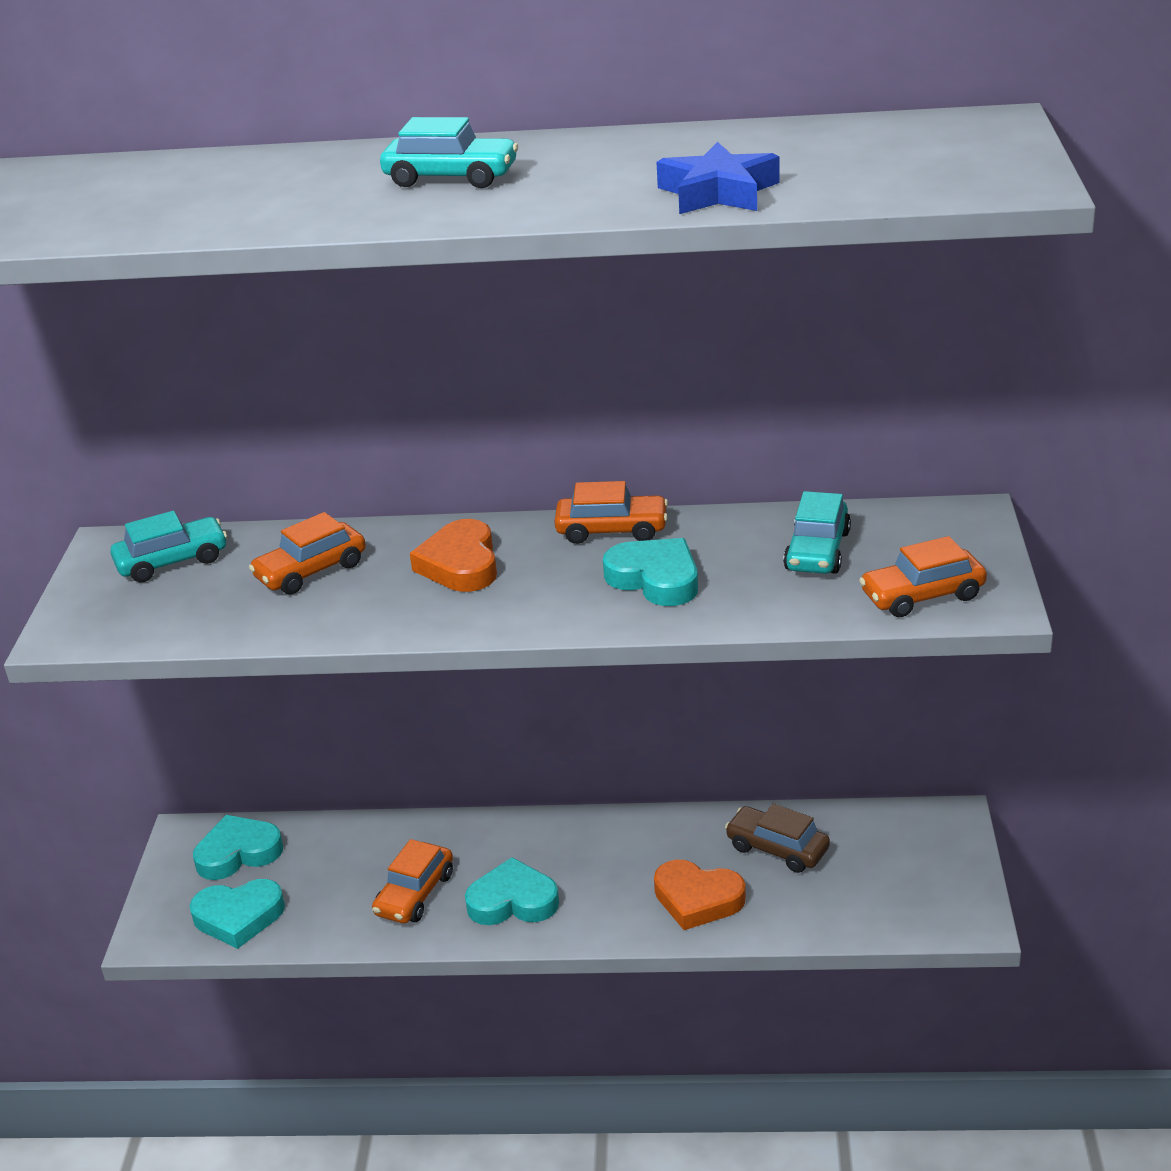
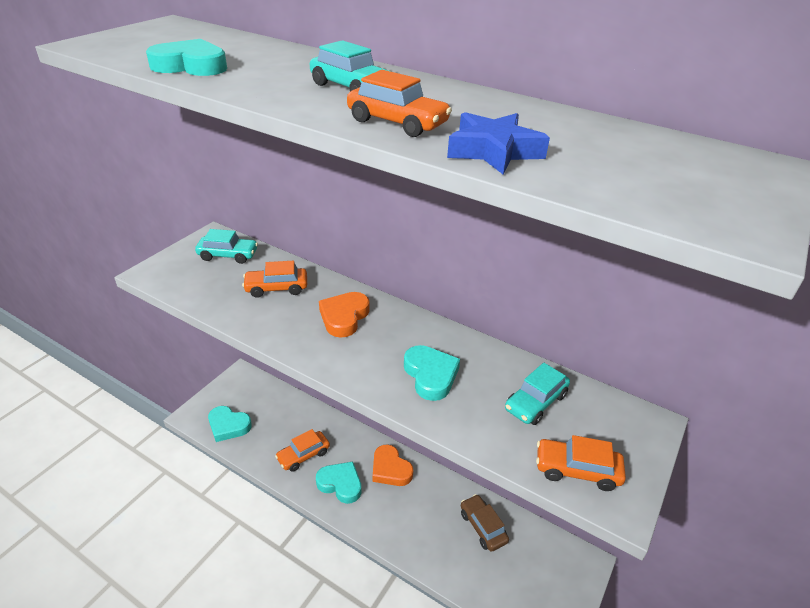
camera: 25 degrees right, 5 degrees up
turquoise heart [193,815,283,880] -> turquoise heart moved to [146,39,227,76]
orange car [555,481,668,544] -> orange car moved to [347,70,452,137]
orange heart [654,860,746,930] -> orange heart moved to [373,444,413,486]

